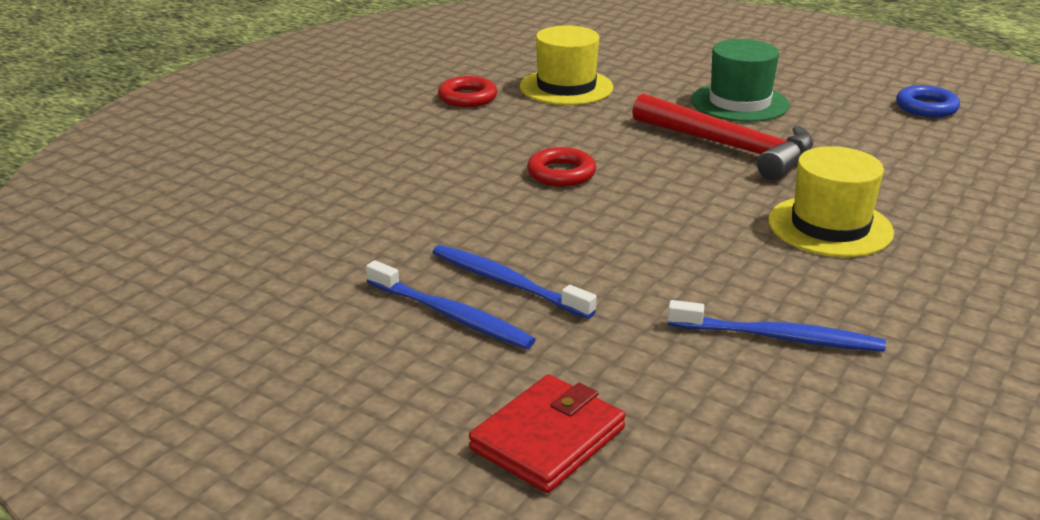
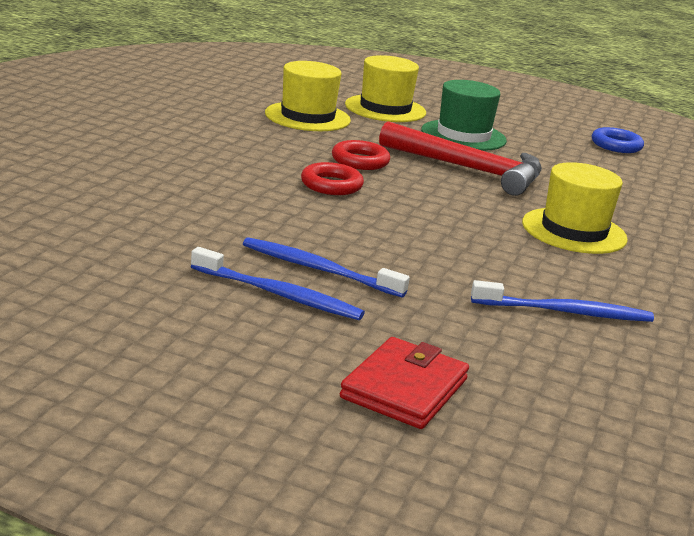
camera: 15 degrees left, 5 degrees down
red ring [438,76,497,107] -> red ring moved to [332,140,390,170]
none -> yellow hat [345,55,426,122]

